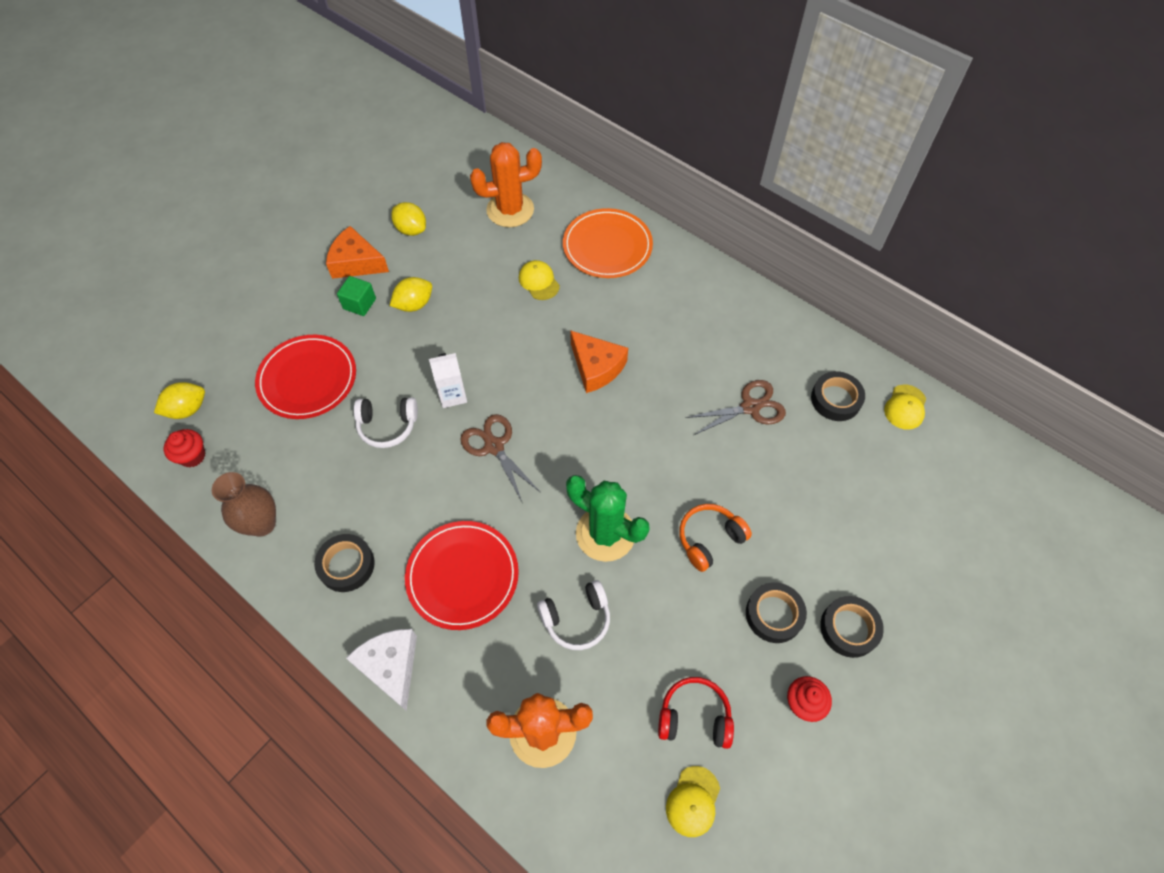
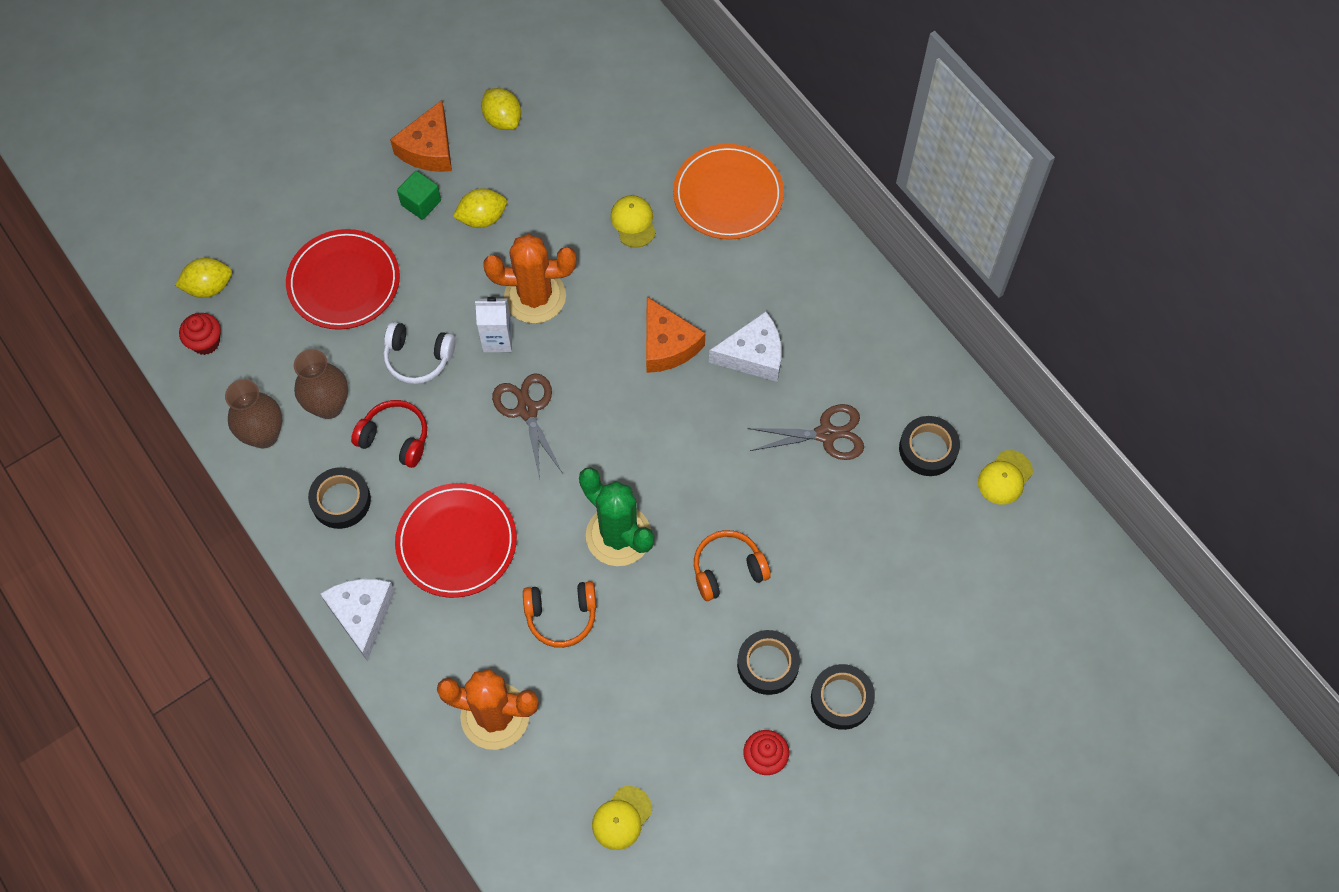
camera: 15 degrees right, 5 degrees up
orange cheese [326,226,389,279] -> orange cheese turned 105 degrees counterclockwise [390,100,452,172]
orange cactus [470,142,542,227] -> orange cactus moved to [483,234,576,324]
white headphones [537,580,610,650] -> orange headphones [523,581,596,648]
red headphones [658,677,734,749] -> red headphones moved to [351,400,427,468]
none -> brown vase [294,349,348,419]
none -> white cheese [709,311,782,382]

